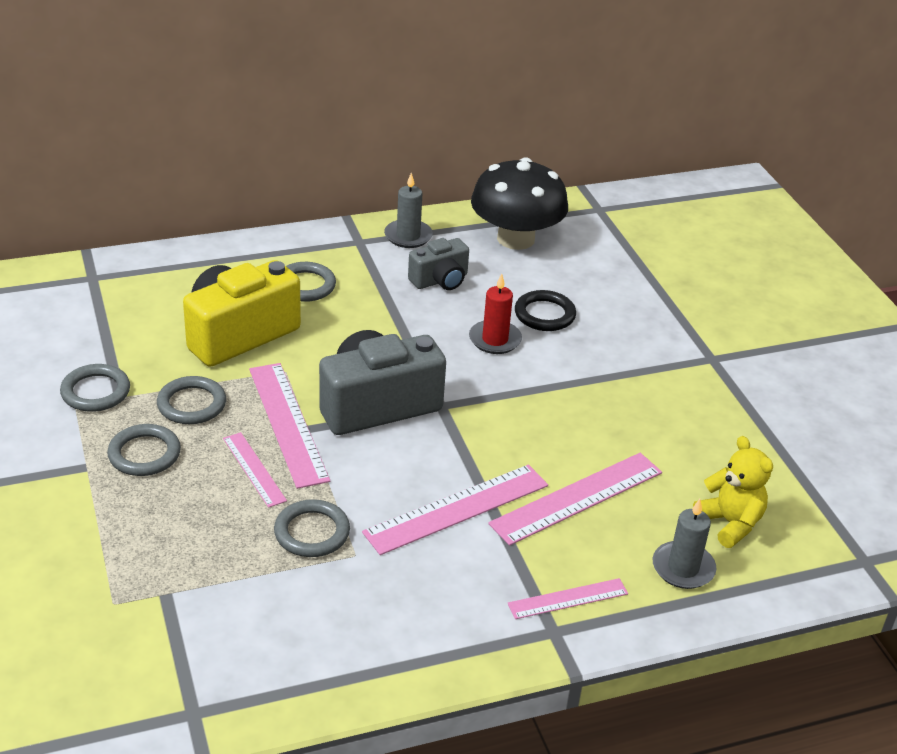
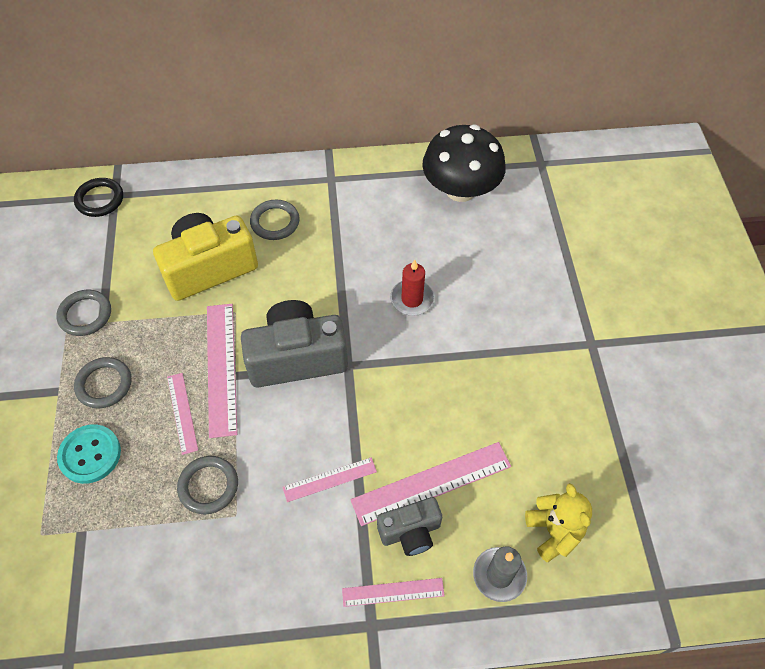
camera: 15 degrees right, 20 degrees up
grey ring [157,376,226,424] -> none
pink ruler [362,464,548,555] -> pink ruler [283,457,377,502], size x0.58
grey candle [384,173,433,248] -> none
grey camera [408,238,469,290] -> grey camera moved to [377,497,442,556]
black ring [515,290,576,331] -> black ring moved to [74,178,123,217]
none -> turquoise button [57,424,121,484]

